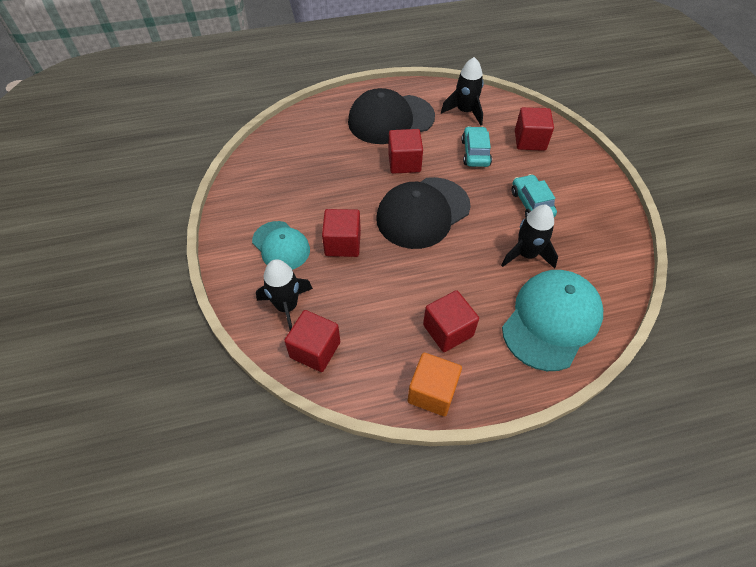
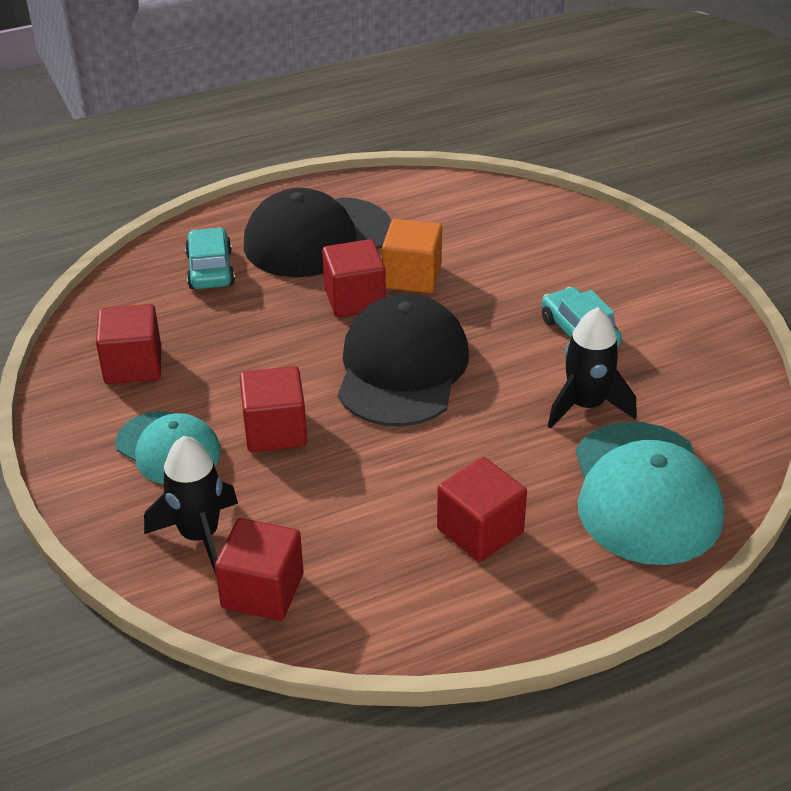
camera: 10 degrees left, 15 degrees down
black cap [376,177,471,249] -> black cap turned 150 degrees clockwise [338,294,469,427]
orange cube [408,353,462,416] -> orange cube moved to [382,219,442,293]
black rocket [441,57,484,125] -> none
turquoise car [461,126,492,167] -> turquoise car moved to [185,227,235,289]
turquoise cap [502,270,603,371] -> turquoise cap turned 150 degrees clockwise [575,422,724,565]
red cube [515,107,554,151] -> red cube moved to [96,304,161,384]

